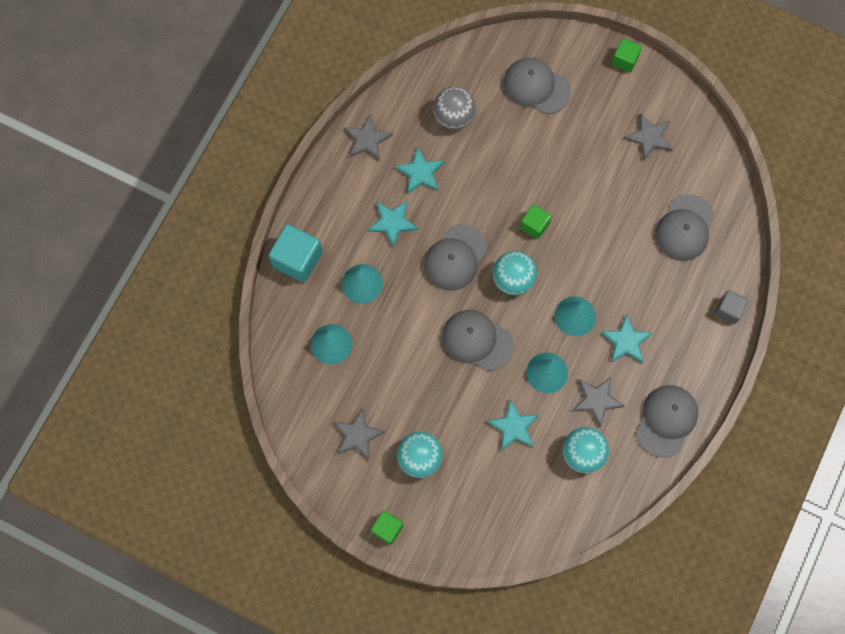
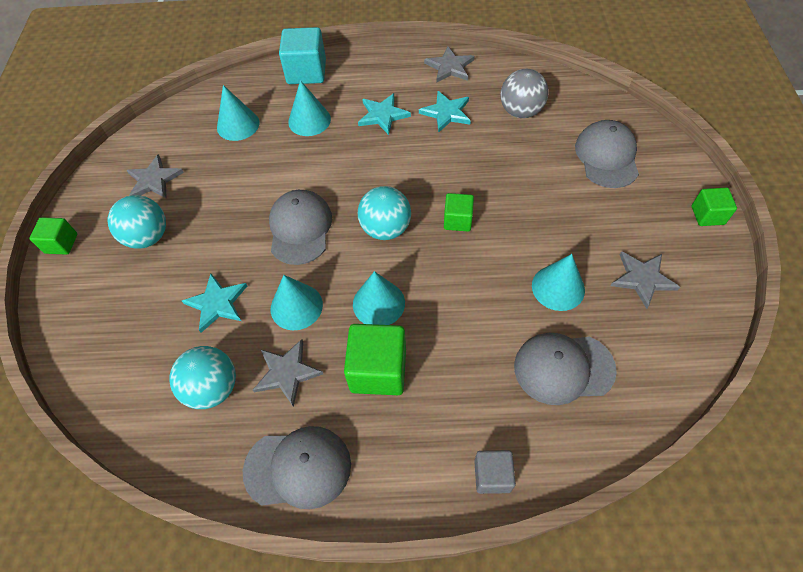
camera: 65 degrees right, 15 degrees down
grey cap [424,224,487,291] -> none
turquoise star [600,314,653,363] -> green cube [344,324,406,395]
none -> turquoise cone [532,254,585,311]

